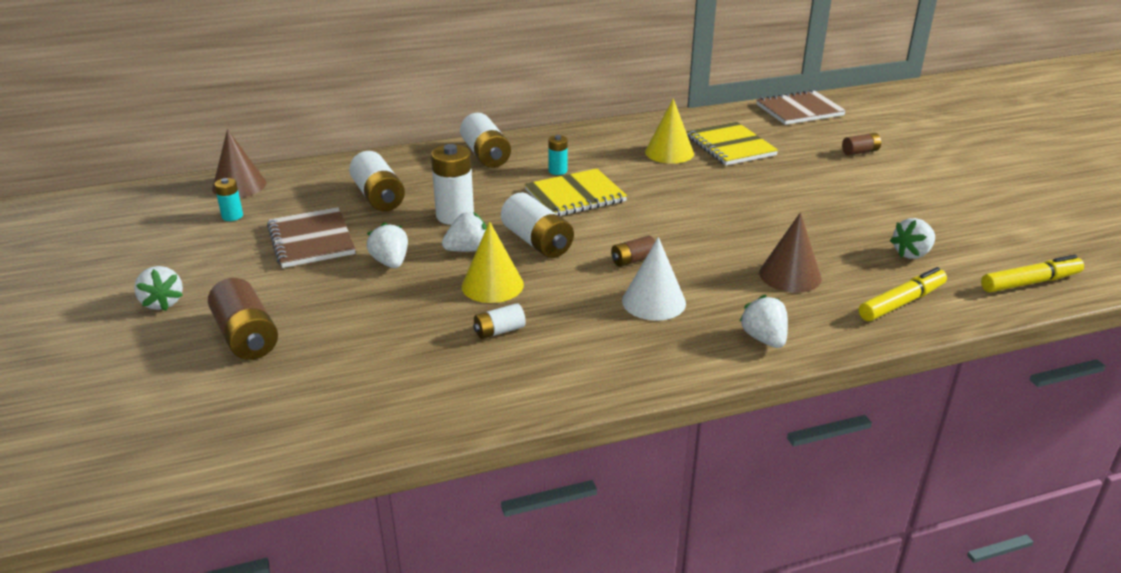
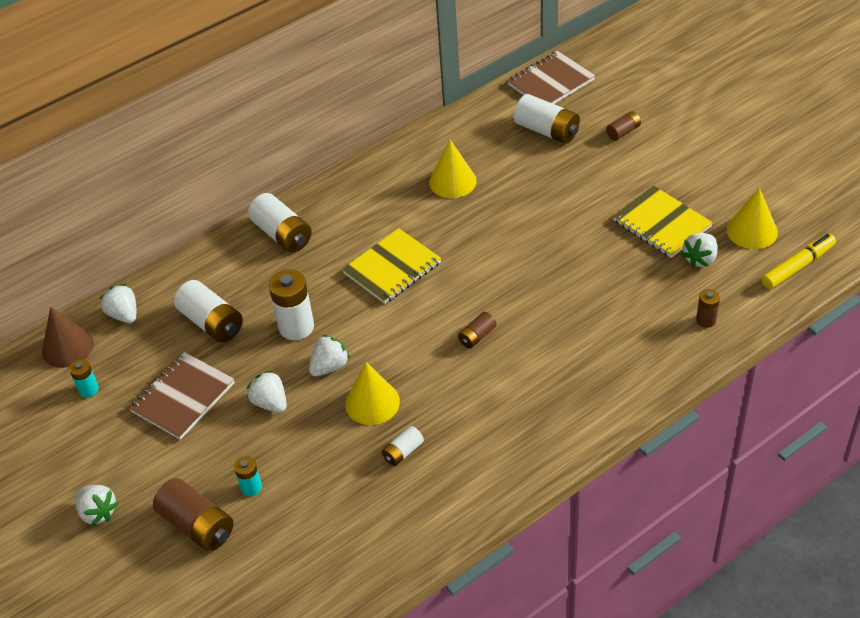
camera: 15 degrees left, 15 degrees up
brown notebook [267,207,356,268] -> brown notebook turned 75 degrees clockwise [129,352,235,440]
white battery [501,193,574,258] -> white battery moved to [514,94,580,144]
turquoise battery [548,135,568,175] -> turquoise battery moved to [234,456,262,496]
white cone [622,237,686,321] -> none
yellow notebook [687,122,778,165] -> yellow notebook moved to [613,185,713,258]
white strawberry [739,295,788,348] -> white strawberry moved to [100,284,136,323]
brown cone [759,212,822,293] -> none
yellow marker [859,267,947,321] -> brown battery [696,289,720,328]
none -> yellow cone [726,188,778,249]

